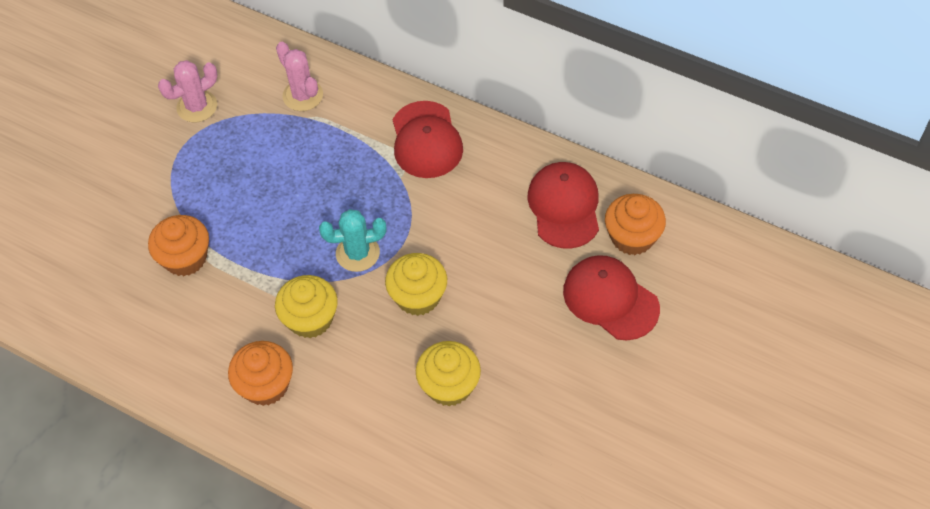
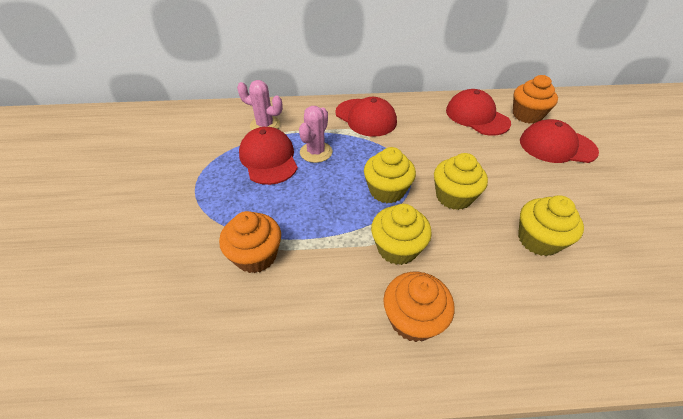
camera: 35 degrees left, 10 degrees down
pink cactus [158,60,217,122] -> pink cactus moved to [299,106,333,163]
turquoise cactus [319,209,387,272] -> yellow cupcake [364,147,416,203]
none -> red cap [239,127,298,185]

